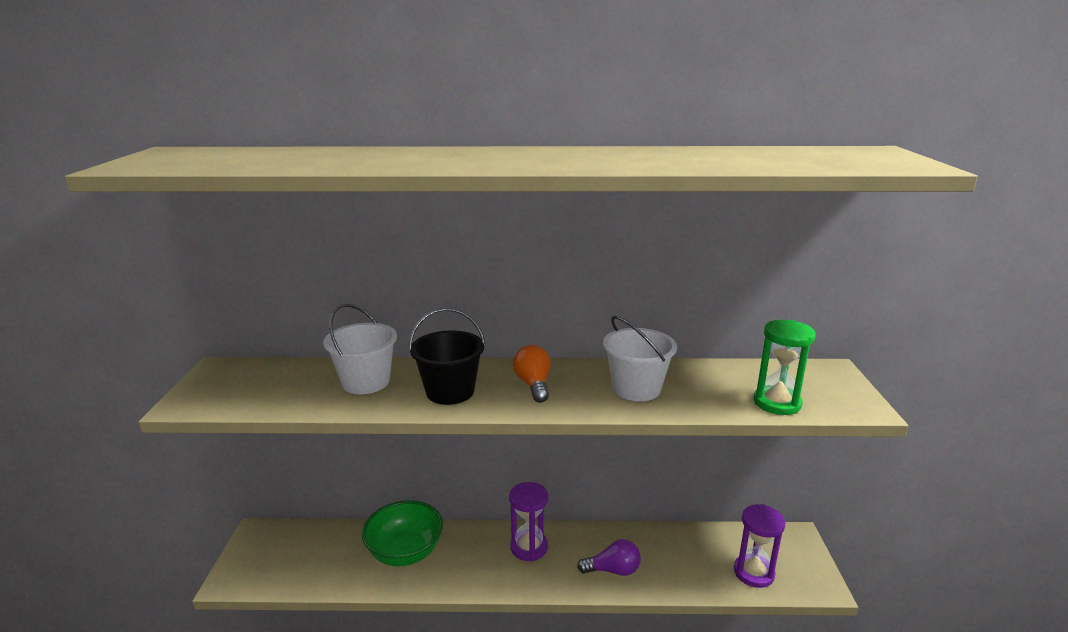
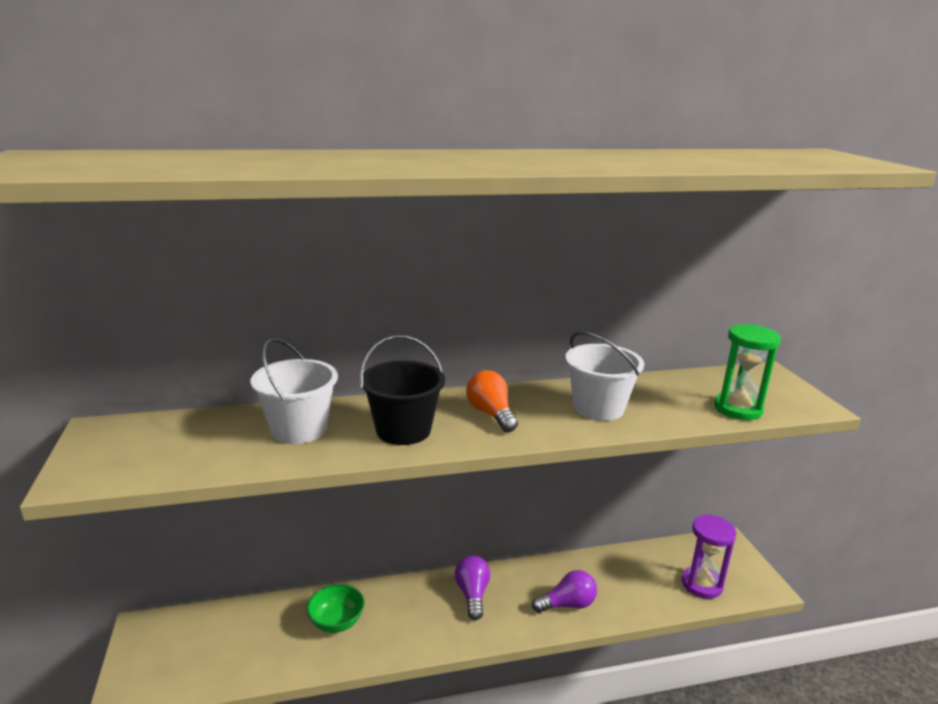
camera: 15 degrees left, 0 degrees up
green bowl [362,500,443,566] -> green bowl [306,584,365,633], size x0.62
purple hourglass [509,482,548,561] -> purple light bulb [455,555,490,620]

